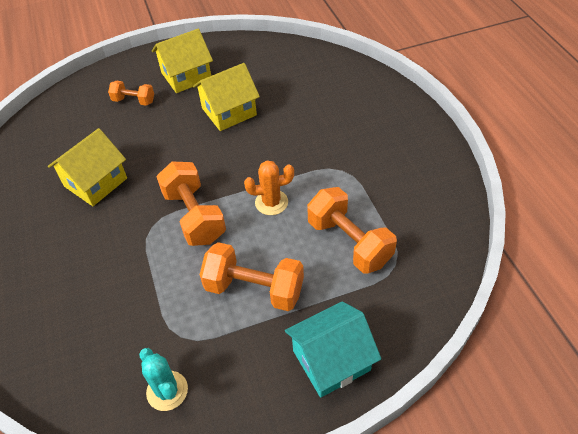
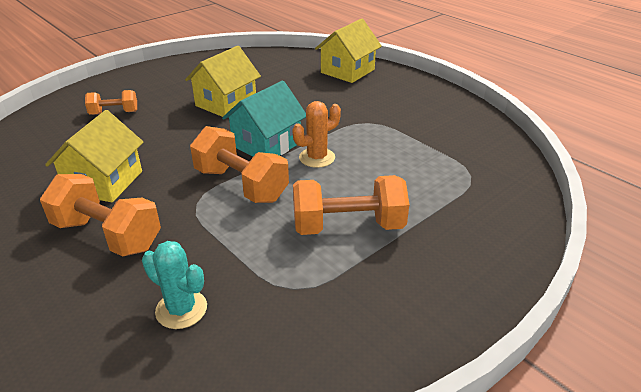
camera: 25 degrees left, 15 degrees down
turquoise cactus [139,348,188,411] -> turquoise cactus moved to [142,241,207,329]
yellow house [152,29,213,93] -> yellow house moved to [315,18,382,83]
turquoise house [285,301,381,398] -> turquoise house moved to [222,81,306,156]
orange dumbbell [307,187,397,273] -> orange dumbbell moved to [40,174,161,257]

